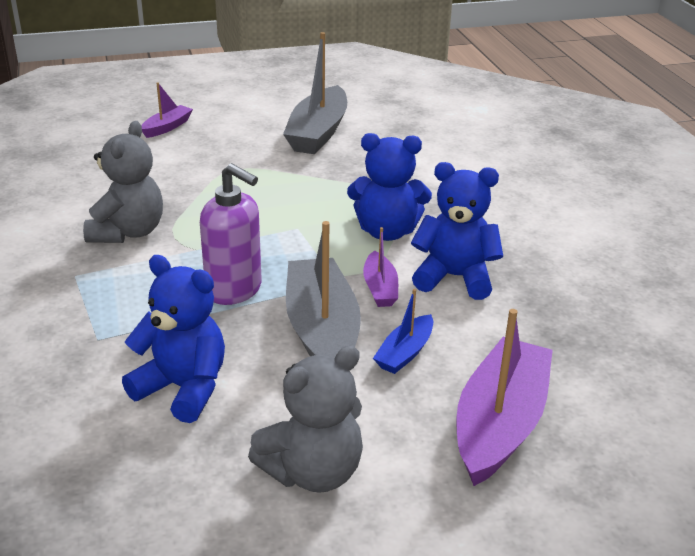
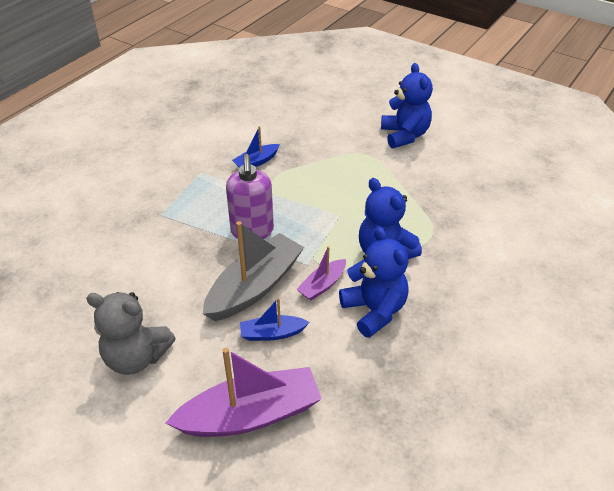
camera: 50 degrees right, 10 degrees up
grey teddy bear [83,121,163,243] -> blue boat [232,126,280,168]
blue teddy bear [122,255,225,423] -> blue teddy bear moved to [381,63,433,148]
purple boat [141,82,193,138] -> none
grey boat [283,32,347,154] -> none

